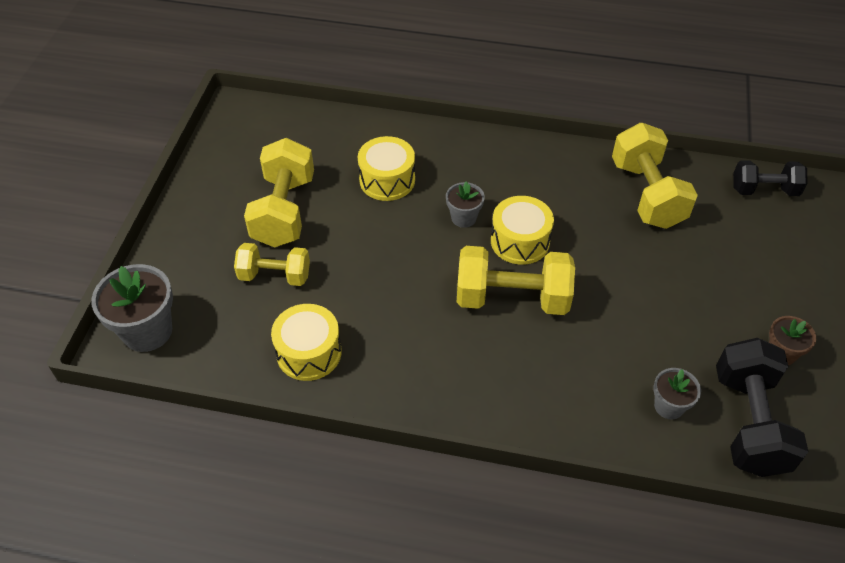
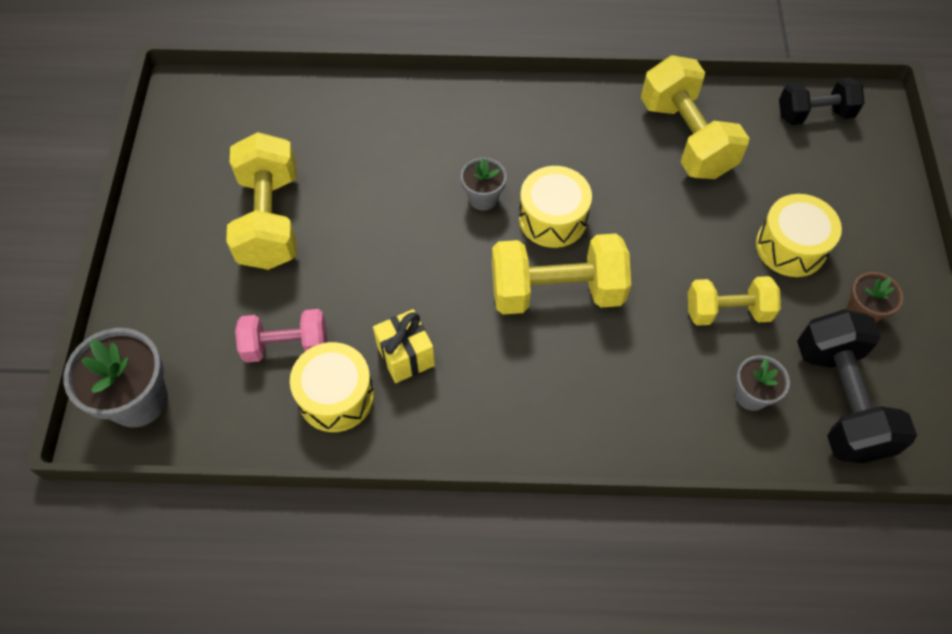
camera: 10 degrees left, 10 degrees up
yellow dumbbell [234,243,310,286] -> yellow dumbbell moved to [688,276,781,326]
yellow drum [358,136,415,201] -> yellow drum moved to [756,194,842,277]
none -> pink dumbbell [235,309,327,363]
none -> yellow gift [373,309,435,383]

